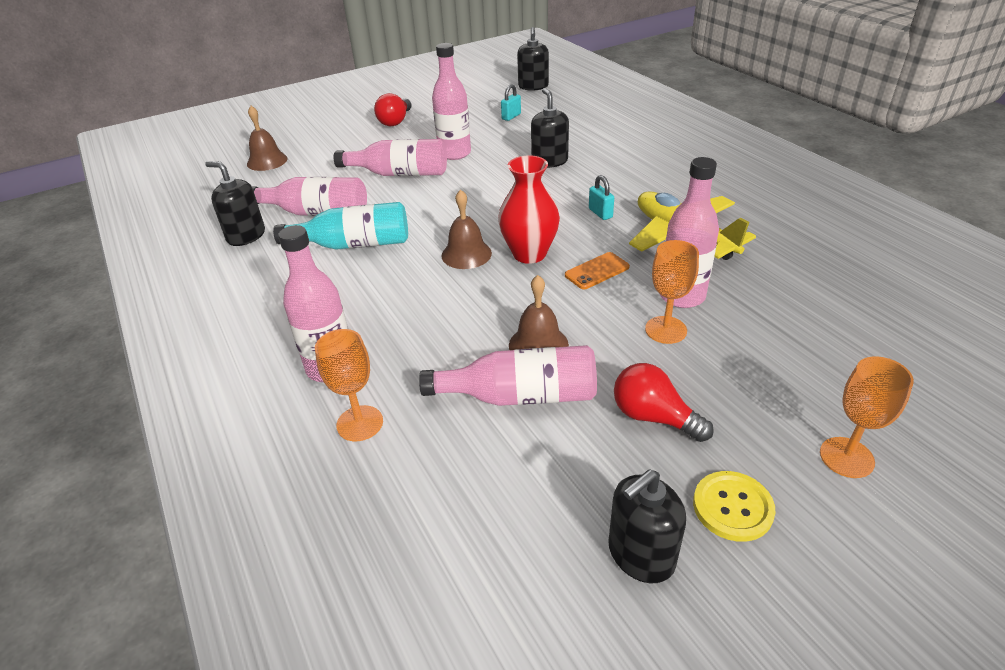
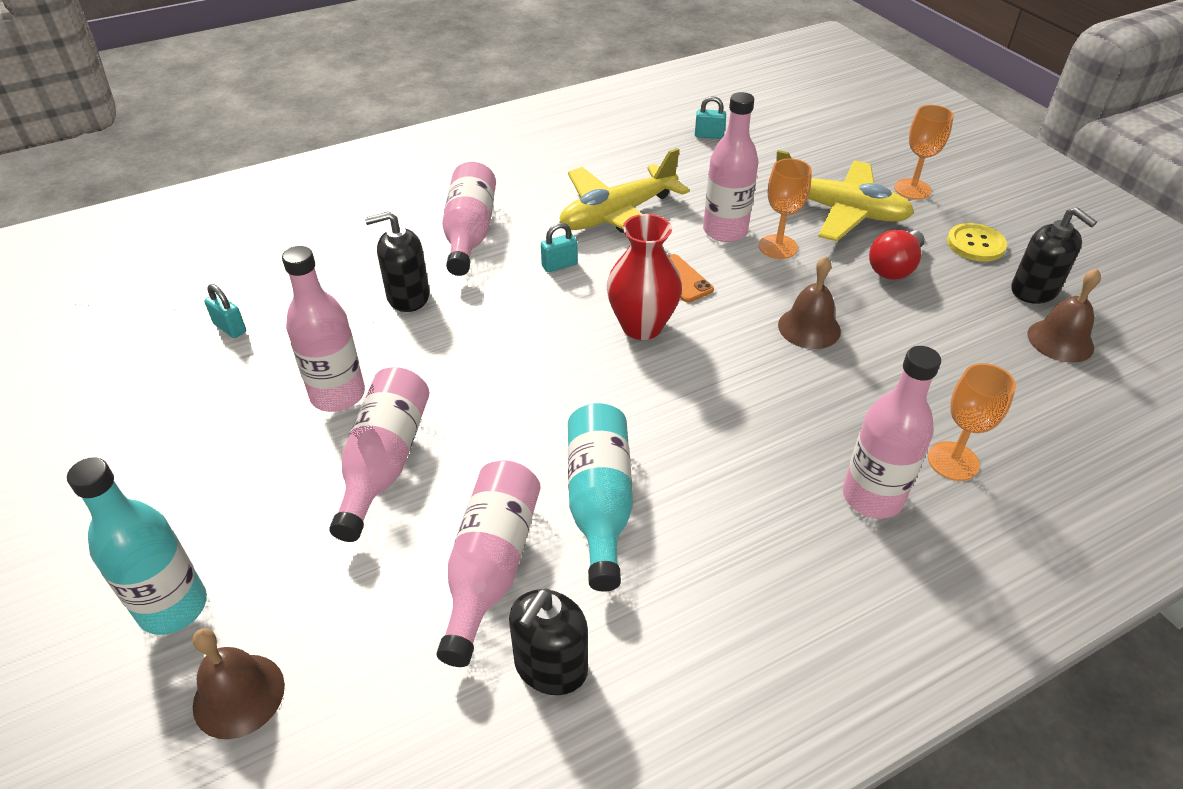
camera: 90 degrees left, 5 degrees up
red light bulb [374,93,412,126] -> none
pink bottle [419,345,597,406] -> pink bottle moved to [442,162,496,276]
brown bell [442,189,492,269] -> brown bell moved to [1027,269,1101,363]
black soap dispenser [517,27,549,91] -> none
none -> turquoise bottle [67,457,207,635]
none -> turquoise padlock [695,96,726,139]
none -> yellow plane [776,150,914,241]

